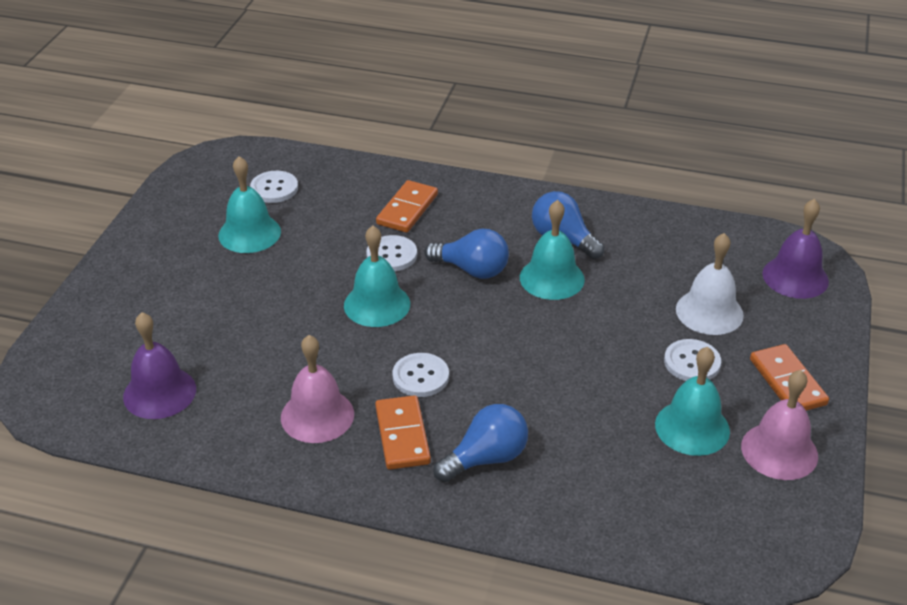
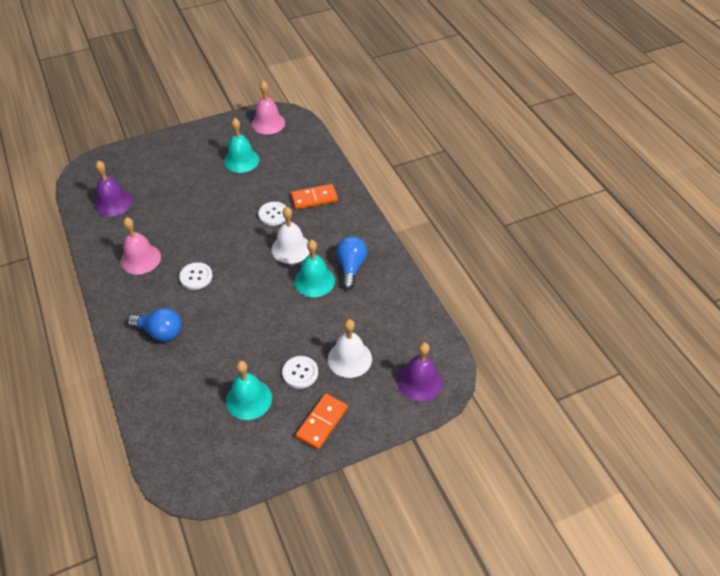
camera: 50 degrees right, 10 degrees up
white button [250,171,298,203] -> none
turquoise bell [344,226,410,327] -> none
orange domino [375,395,431,470] -> none
blue light bulb [424,229,509,279] -> white bell [272,207,310,264]
pink bell [741,370,818,480] -> pink bell moved to [251,81,285,134]

